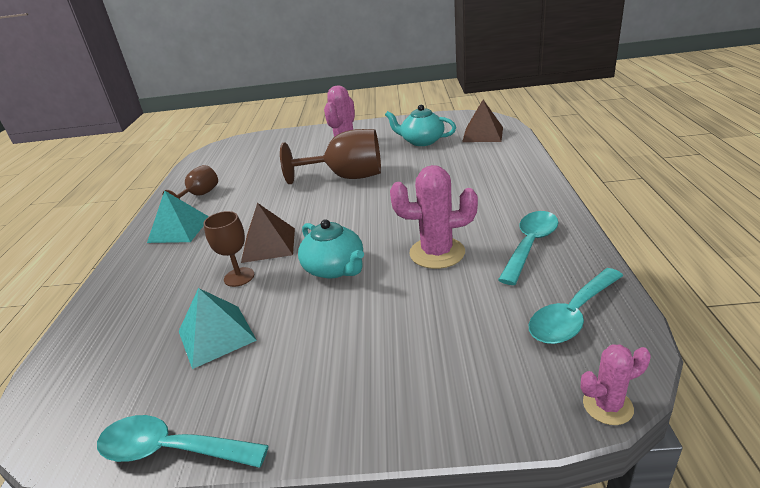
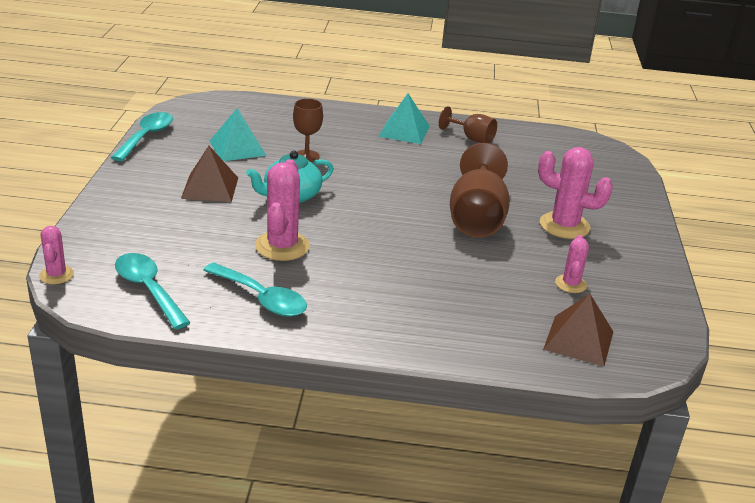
camera: 90 degrees right, 0 degrees up
brown pyramid [241,203,295,263] -> brown pyramid moved to [181,146,238,202]
turquoise teapot [385,105,456,146] -> pink cactus [555,235,589,293]

